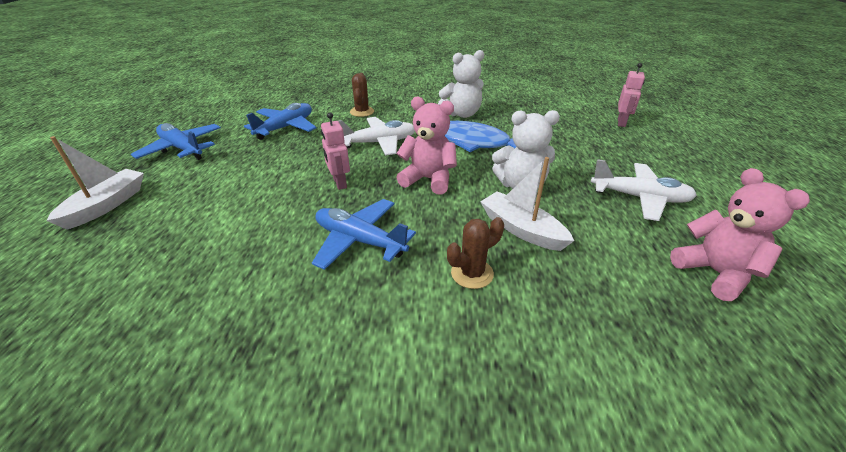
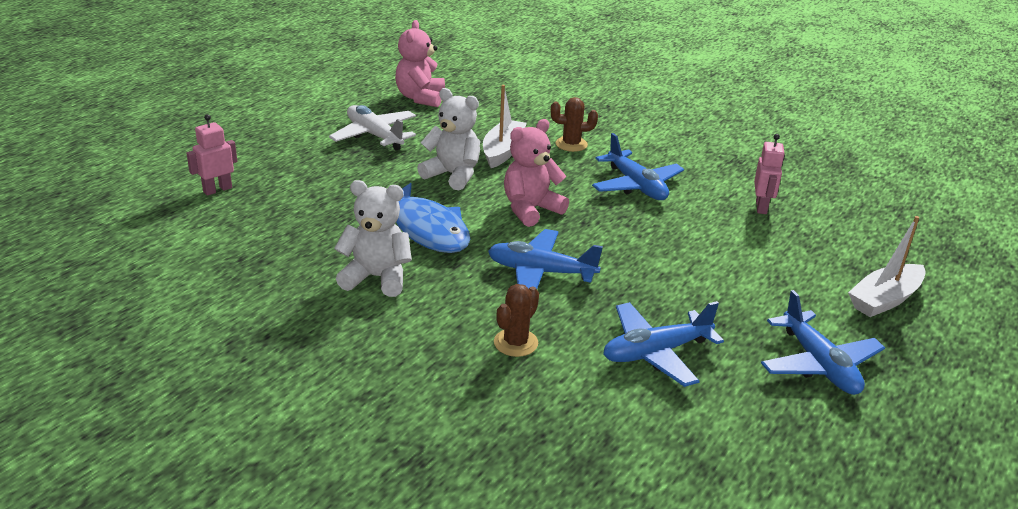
camera: 150 degrees left, 5 degrees down
pink robot [321,112,350,190] -> pink robot moved to [754,134,785,214]
white plane [338,117,415,156] -> blue plane [488,229,603,289]
pink teddy bear [396,97,457,195] -> pink teddy bear turned 90 degrees clockwise [504,119,569,227]
white boat [480,157,574,251] -> white boat turned 150 degrees counterclockwise [483,85,526,168]

